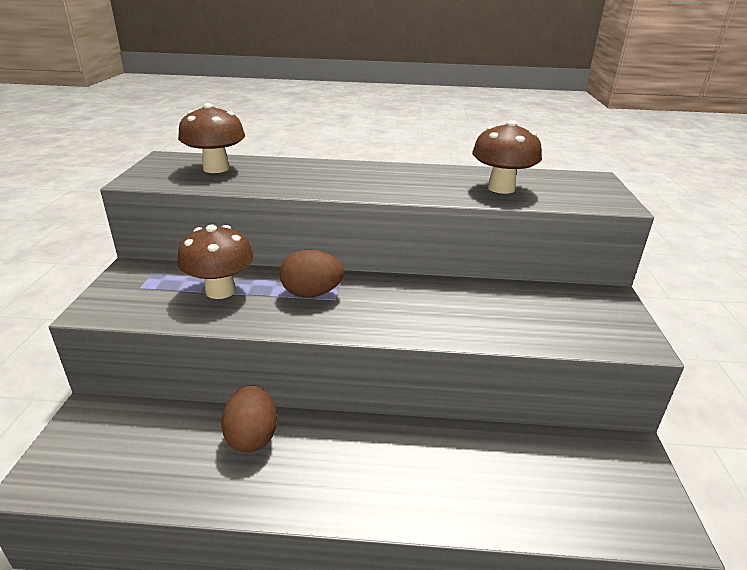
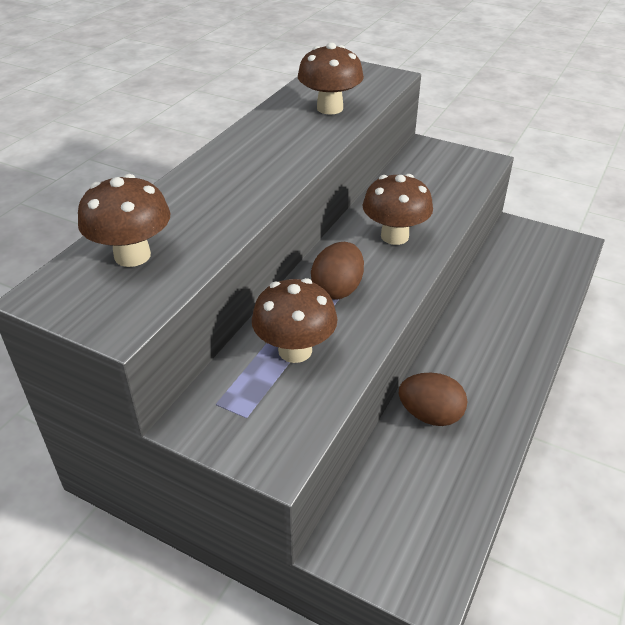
camera: 65 degrees left, 10 degrees up
none -> brown mushroom [363,174,433,245]

